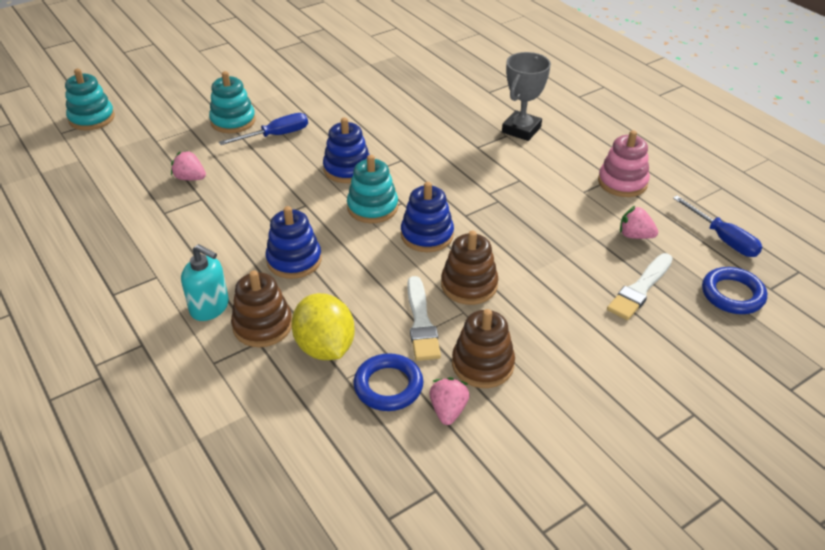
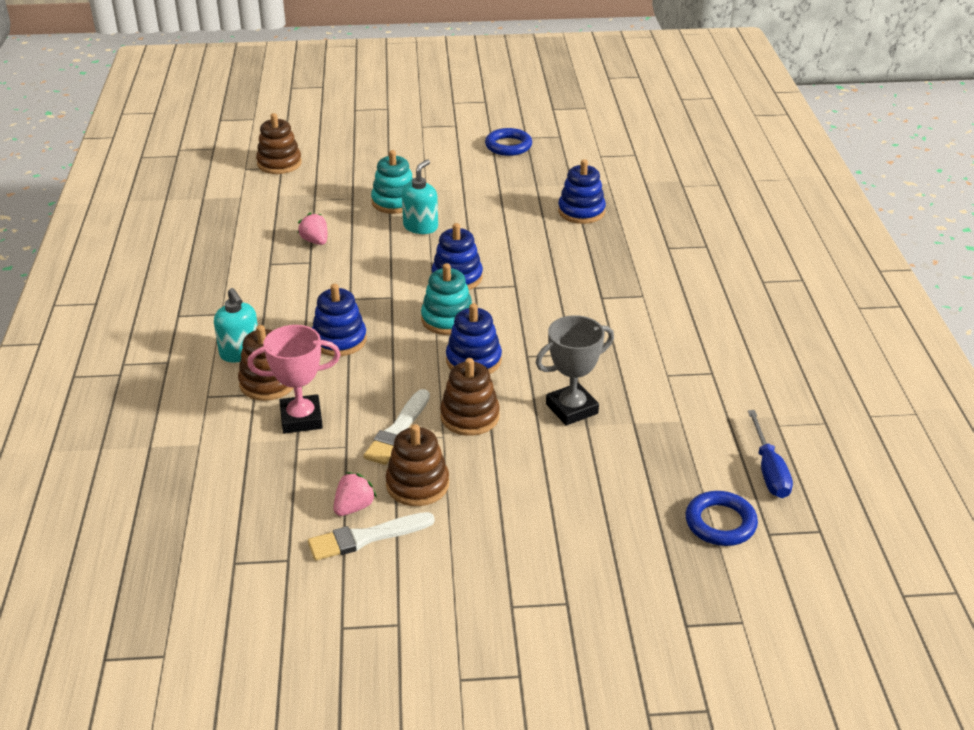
camera: 30 degrees right, 5 degrees down
turquoise stacking toy [65,69,115,130] -> brown stacking toy [256,113,302,174]
blue screwdriver [219,113,308,145] -> turquoise soap dispenser [402,159,438,234]
yellow lemon [291,293,355,360] -> pink trophy [248,325,341,434]
blue ring [353,353,424,411] -> blue ring moved to [485,128,532,156]
grey trophy [502,52,551,141] -> grey trophy moved to [536,315,614,426]
pink stacking toy [598,130,650,197] -> none
white brush [607,253,673,320] -> white brush moved to [308,512,435,561]
pink strawberry [620,206,658,239] -> none
none -> blue stacking toy [558,159,606,224]

